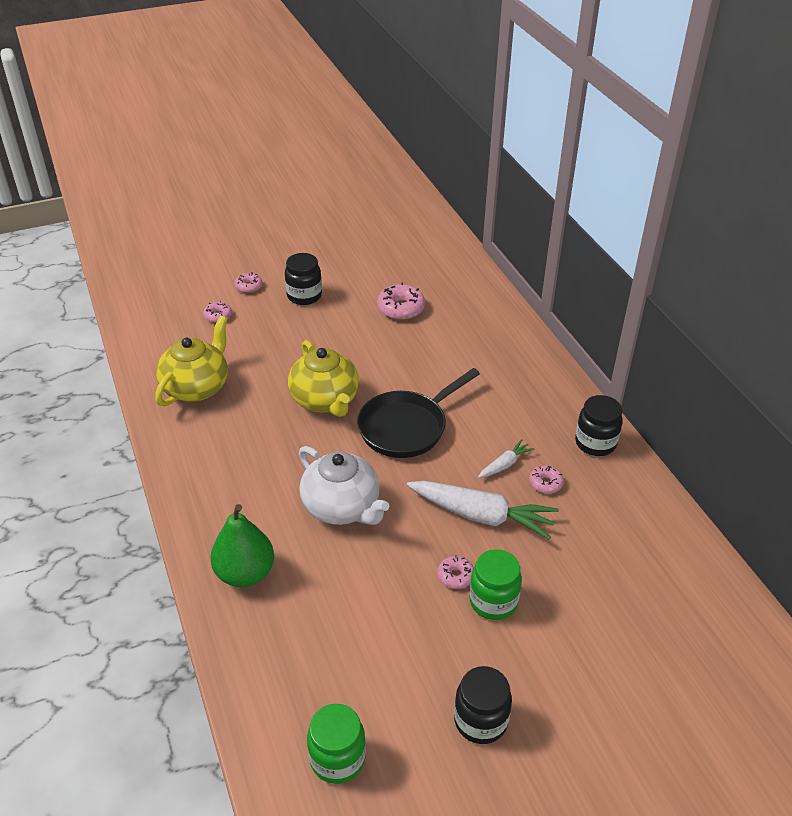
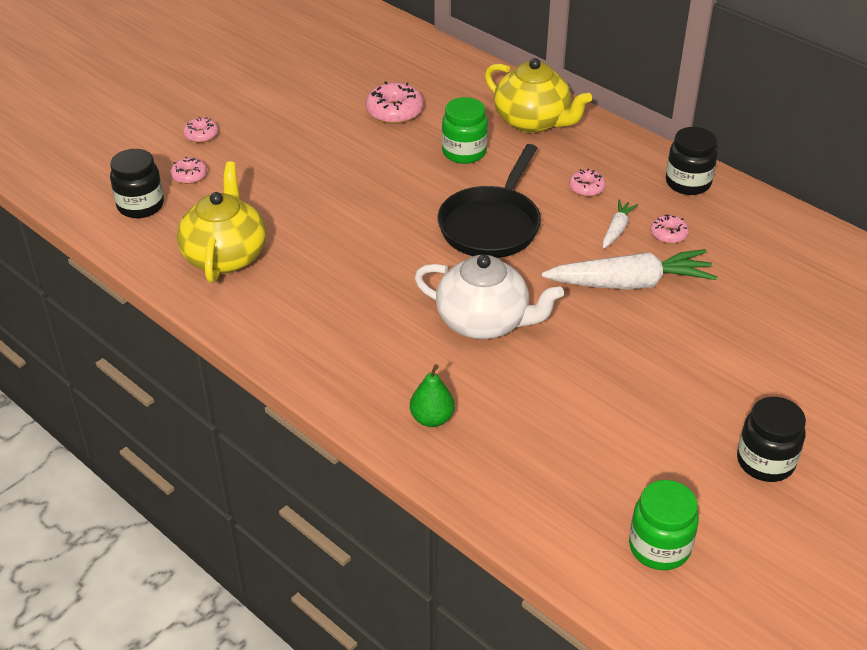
camera: 25 degrees left, 0 degrees up
green pear [210,504,274,587] -> green pear [410,364,455,427], size x0.61
black jar [285,253,322,305] -> black jar moved to [110,149,164,218]
yellow teapot [288,340,359,417] -> yellow teapot moved to [485,58,592,133]
pink donut [437,555,474,589] -> pink donut moved to [569,169,606,197]
green jar [469,549,522,620] -> green jar moved to [442,97,488,164]

